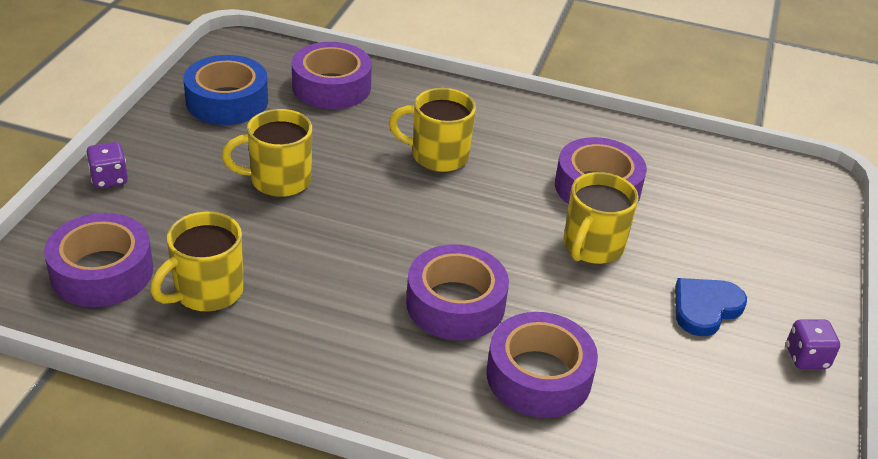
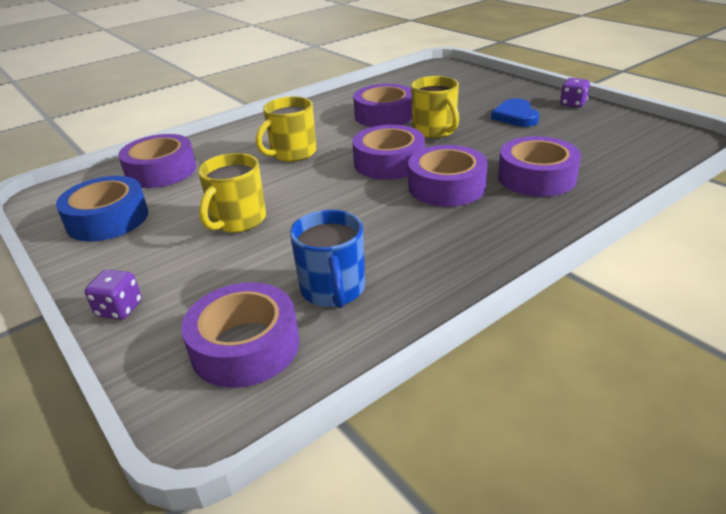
camera: 50 degrees left, 5 degrees down
yellow mug [150,212,244,311] -> blue mug [290,210,365,308]
none -> purple tape [352,125,425,180]

